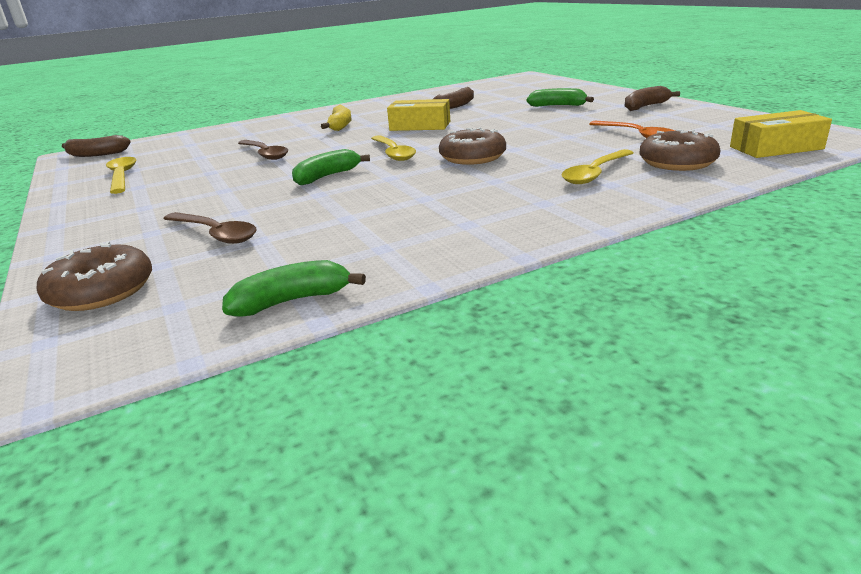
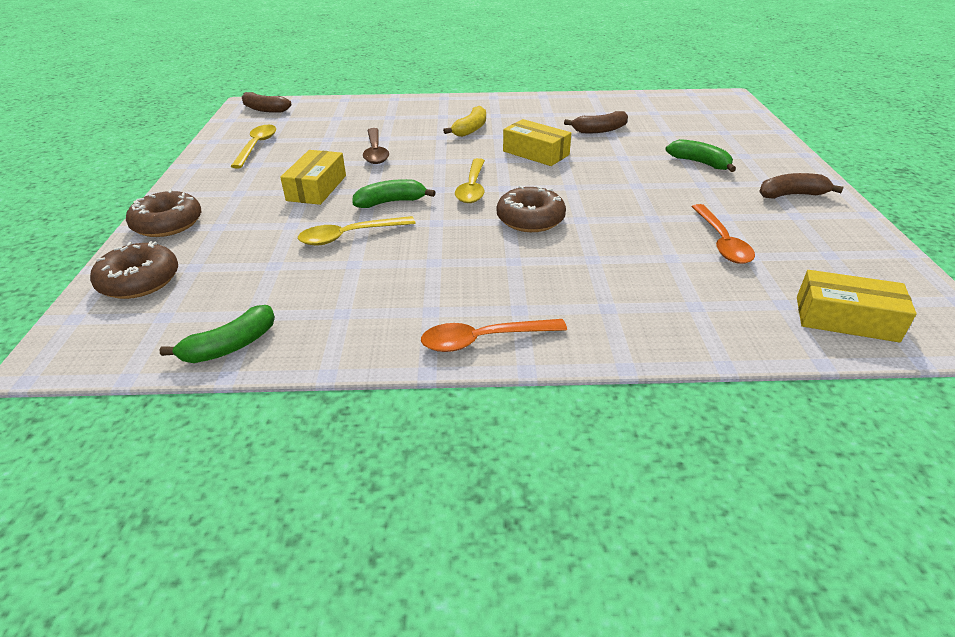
camera: 25 degrees right, 10 degrees up
brown spoon [163,212,257,244] -> none
green banana [222,260,366,316] -> green banana turned 135 degrees clockwise [159,305,275,363]
yellow spoon [561,149,633,184] -> yellow spoon moved to [298,216,416,246]
brown donut [640,129,721,171] -> brown donut moved to [126,189,201,237]
none -> yellow box [280,150,346,205]
none -> orange spoon [421,319,567,352]

